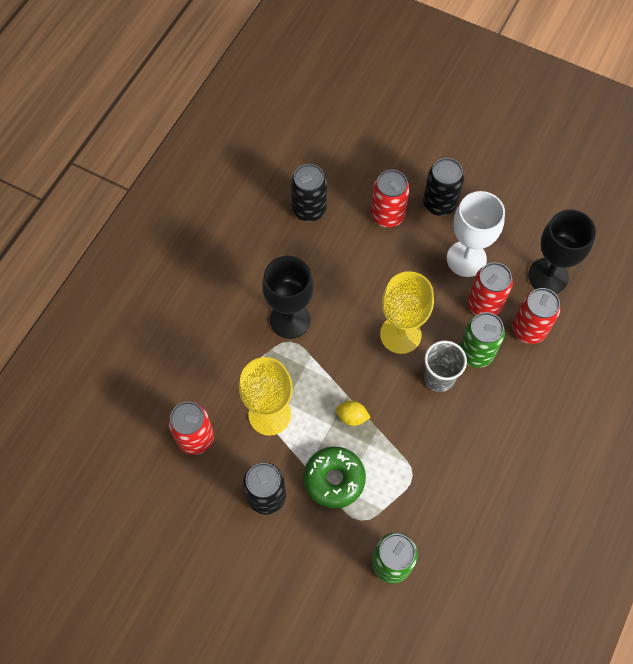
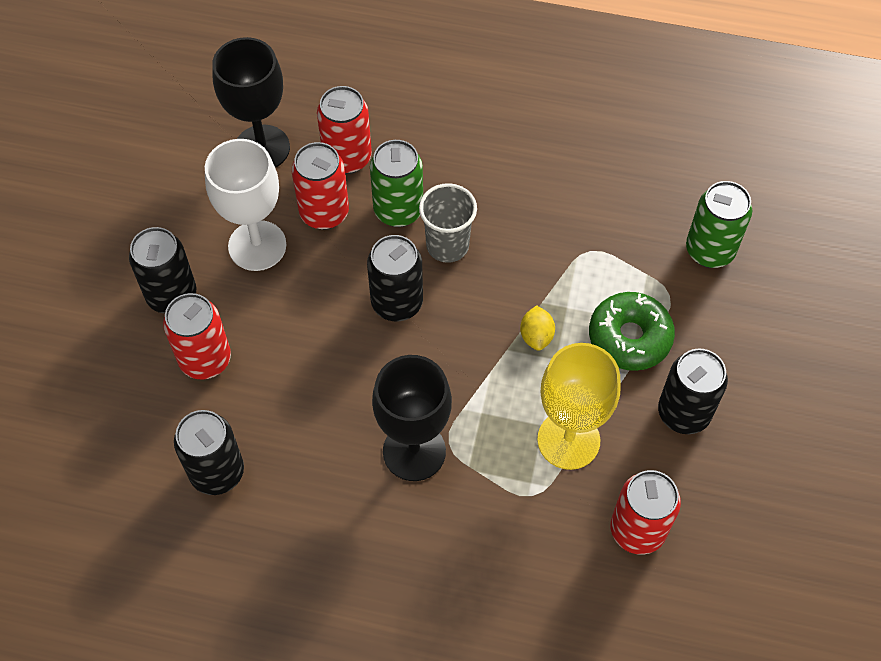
camera: 105 degrees left, 5 degrees down
yellow goblet [380,271,434,354] -> black can [367,235,423,321]

